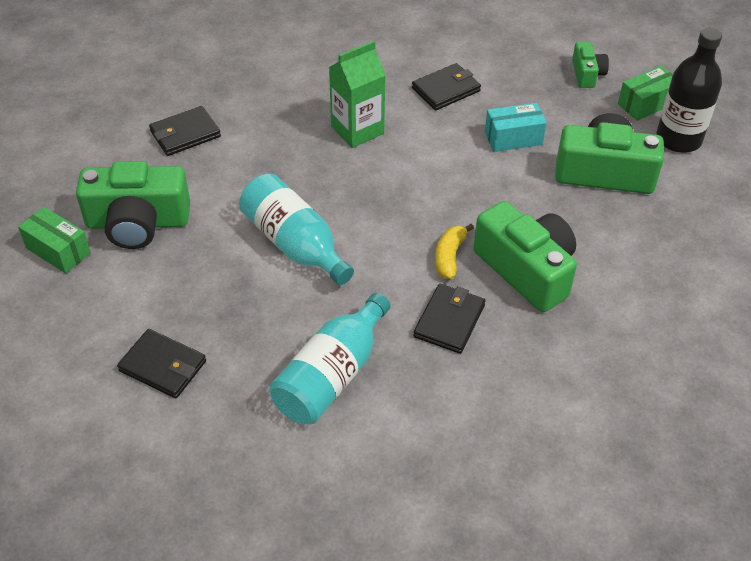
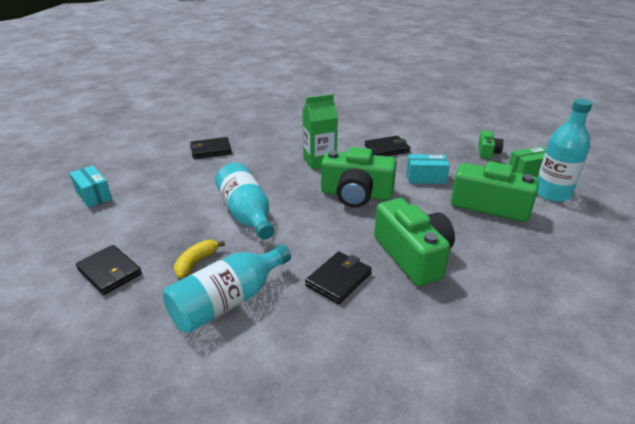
camera: 15 degrees right, 15 degrees down
green box [18,207,91,274] -> turquoise box [69,165,112,208]
green camera [76,161,190,249] -> green camera moved to [321,147,397,208]
yellow banana [435,224,474,279] -> yellow banana moved to [174,240,225,278]
black bottle [656,28,722,153] -> turquoise bottle [537,99,592,202]

